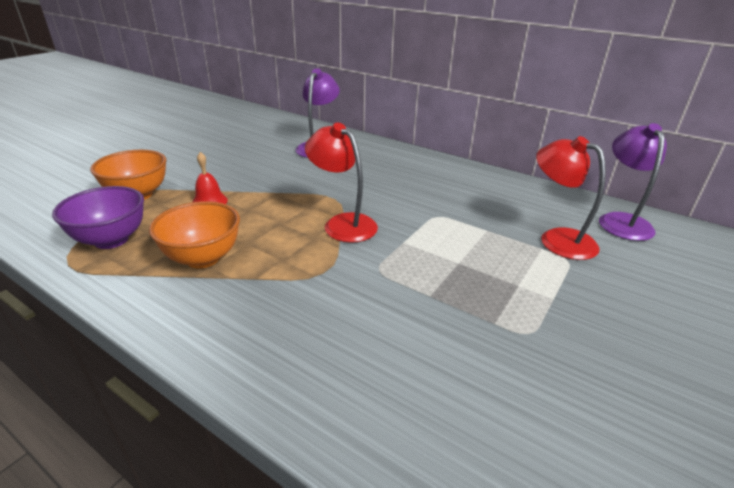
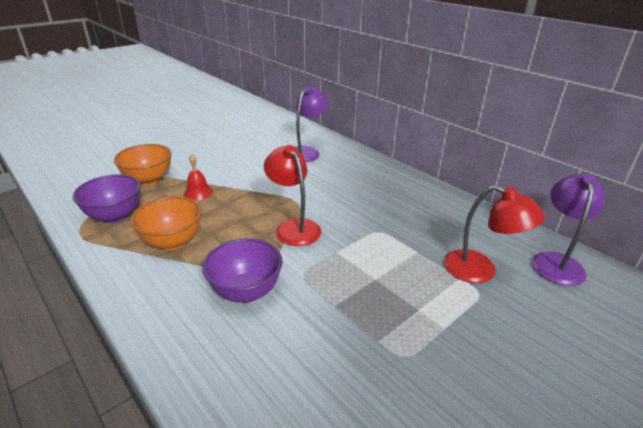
camera: 15 degrees right, 0 degrees up
red lamp [536,136,606,260] -> red lamp turned 150 degrees clockwise [444,185,545,283]
none -> purple bowl [202,238,283,303]

